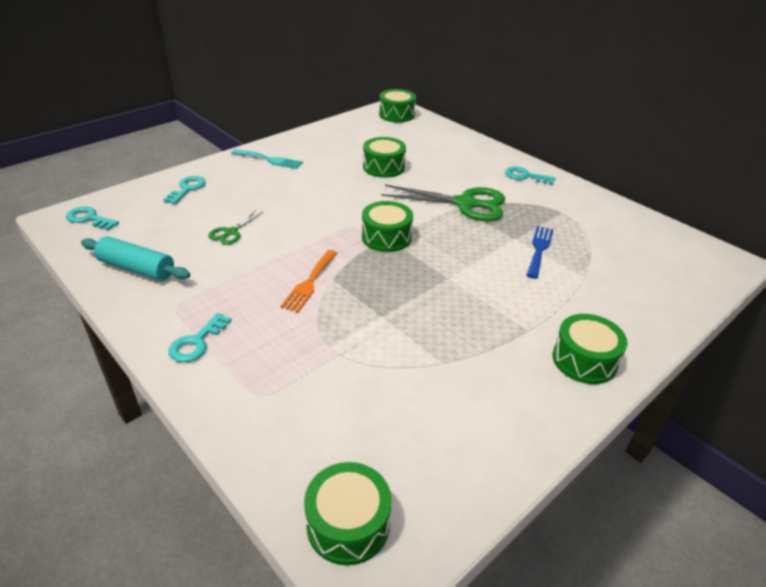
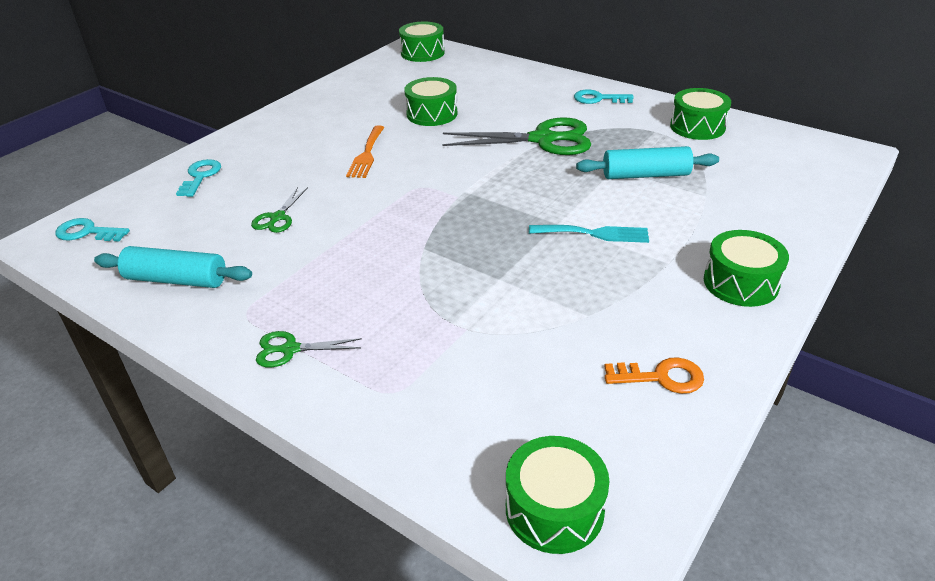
camera: 10 degrees left, 0 degrees up
turquoise key [169,313,232,363] -> green scissors [256,331,362,367]
turquoise fork [231,149,303,169] -> turquoise fork moved to [529,225,649,243]
orange fork [280,250,337,312] -> orange fork moved to [346,125,385,178]
green drum [362,201,413,252] -> green drum moved to [670,88,731,140]
blue fork [526,226,554,279] -> turquoise rolling pin [576,146,719,179]
none -> orange key [604,357,704,394]

